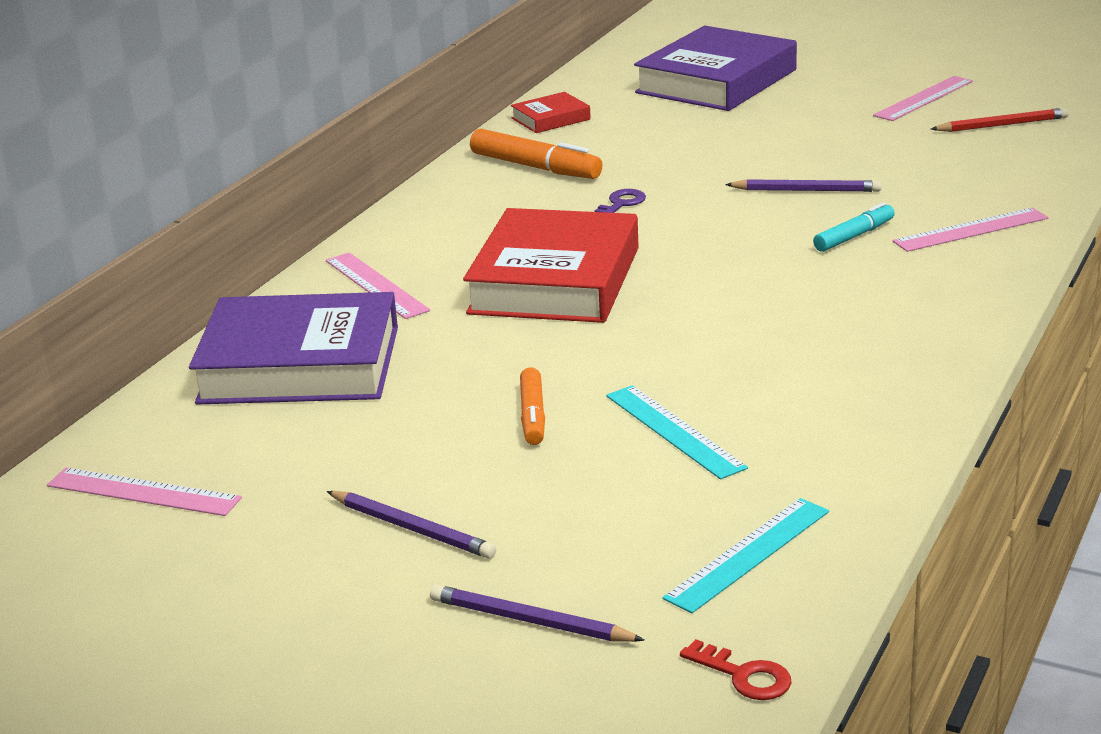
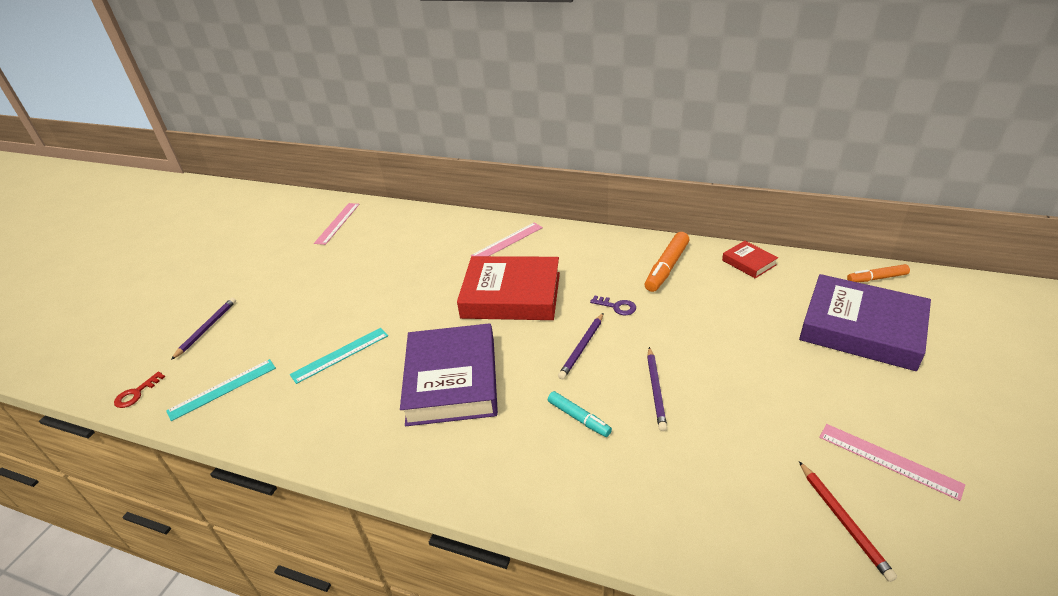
camera: 85 degrees right, 10 degrees up
purple book [189,292,398,404] -> purple book moved to [400,323,498,426]
purple pencil [327,491,496,559] -> purple pencil moved to [558,313,604,379]
orange marker [520,367,545,445] -> orange marker moved to [847,264,910,282]
turquoise ruler [662,498,829,613] -> turquoise ruler turned 75 degrees counterclockwise [166,359,276,421]
pink ruler [892,208,1049,252] -> none

